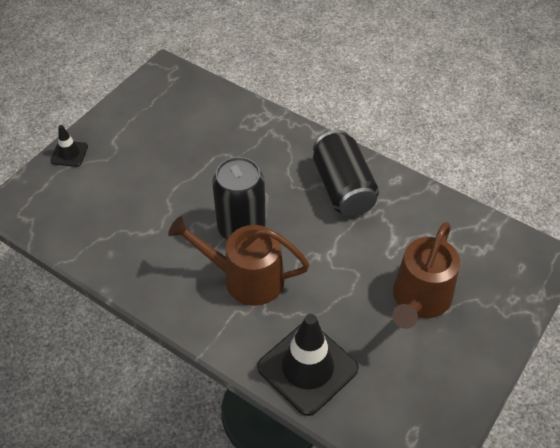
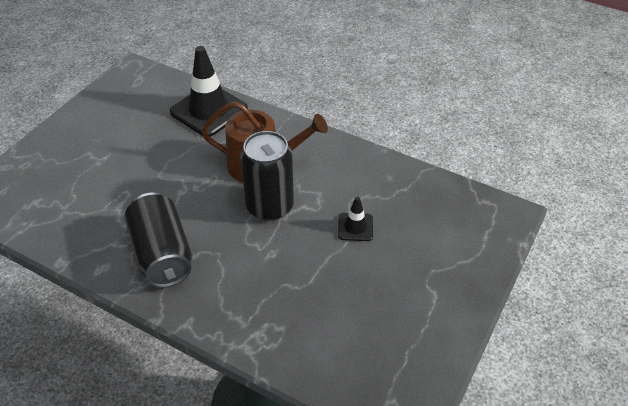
camera: 175 degrees right, 5 degrees down
black traffic cone [50,125,88,167] -> black traffic cone moved to [338,197,373,241]
brown watering can [392,222,460,329] -> none

